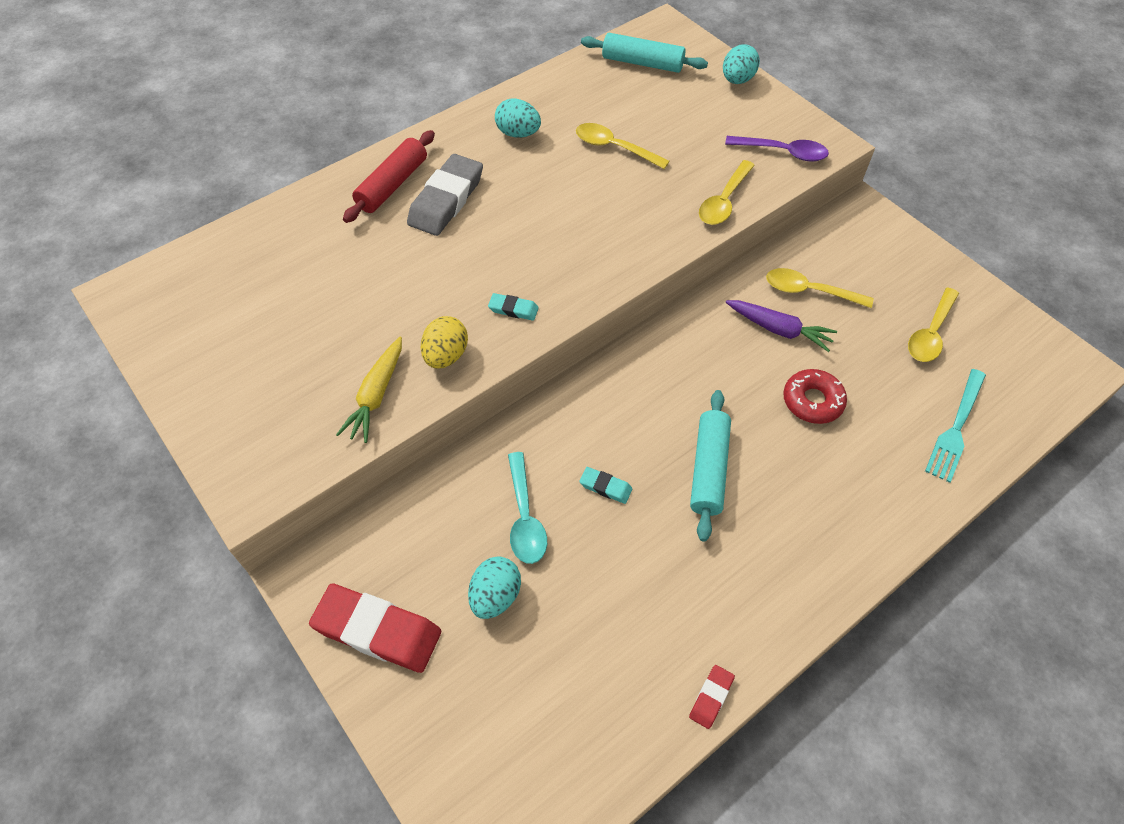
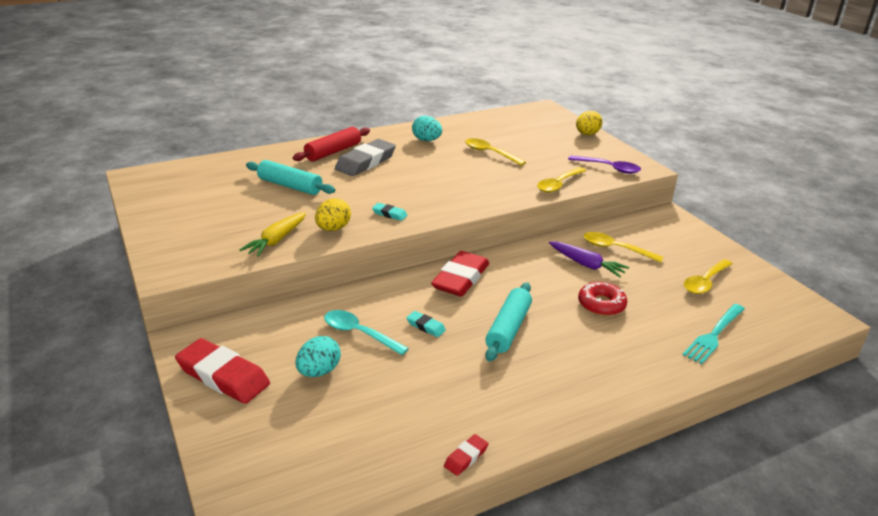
camera: 10 degrees right, 25 degrees down
turquoise spoon [508,452,547,564] -> turquoise spoon turned 120 degrees clockwise [324,310,409,355]
turquoise rolling pin [581,33,708,73] -> turquoise rolling pin moved to [246,160,335,195]
turquoise egg [723,44,760,84] -> yellow egg [576,111,602,135]
none -> red eraser [431,251,489,297]

